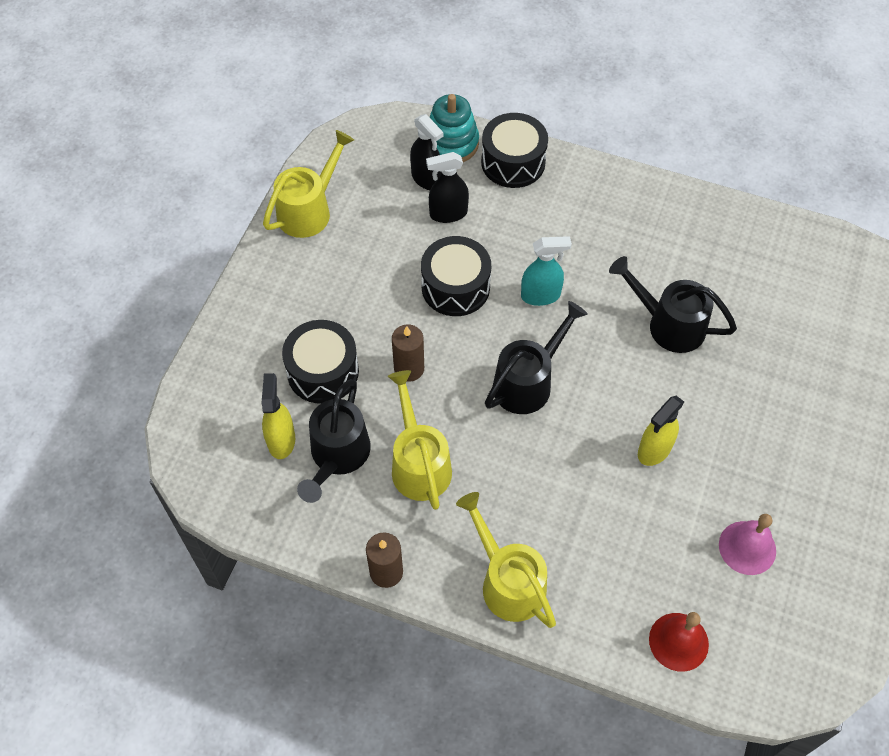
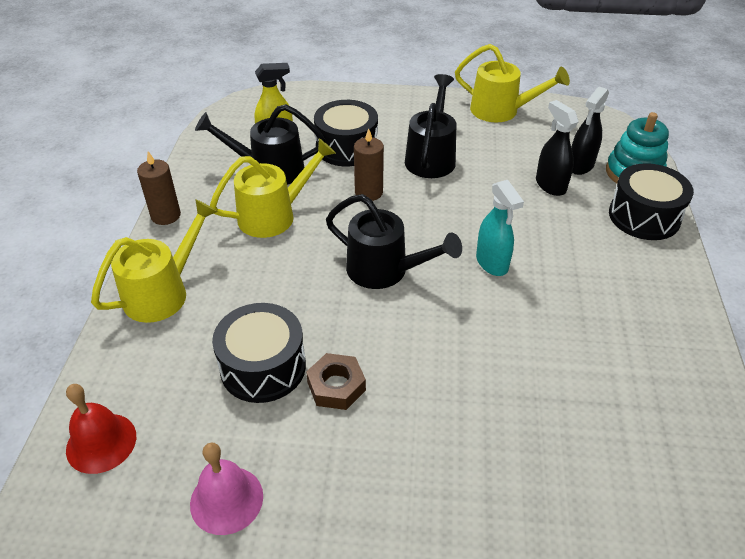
camera: 75 degrees right, 15 degrees down
black drum [421,236,491,316] -> black drum moved to [212,303,306,403]
black watering can [609,256,737,353] -> black watering can moved to [405,74,457,178]
yellow spray bottle [638,396,684,466] -> brown nut [306,353,366,410]

